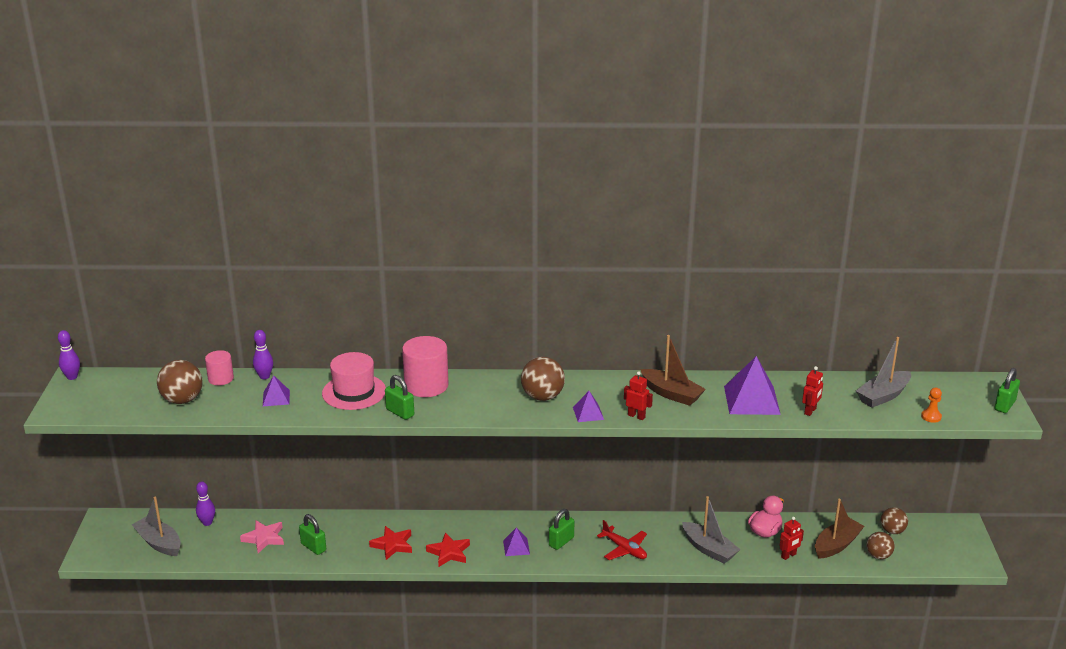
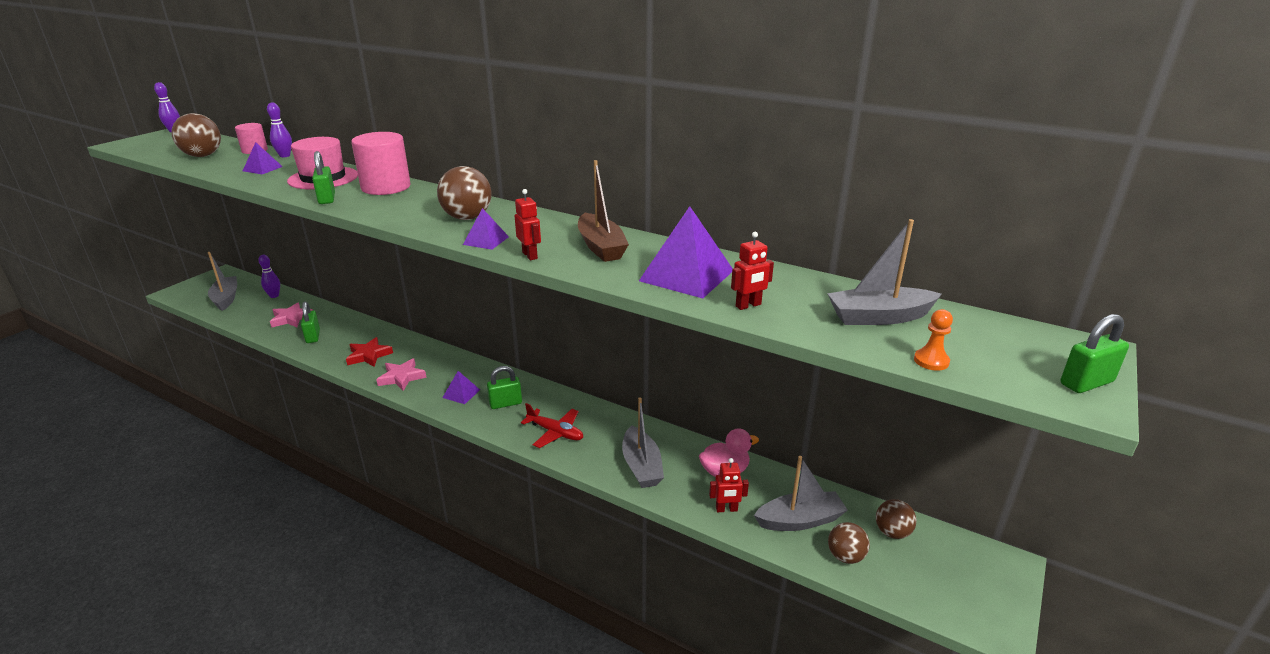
camera: 30 degrees right, 0 degrees up
red star [426,533,470,567] -> pink star [376,358,426,391]
red plane [597,520,647,560] -> red plane turned 45 degrees counterclockwise [521,403,583,448]
brown boat [815,499,865,559] -> grey boat [754,456,848,531]

